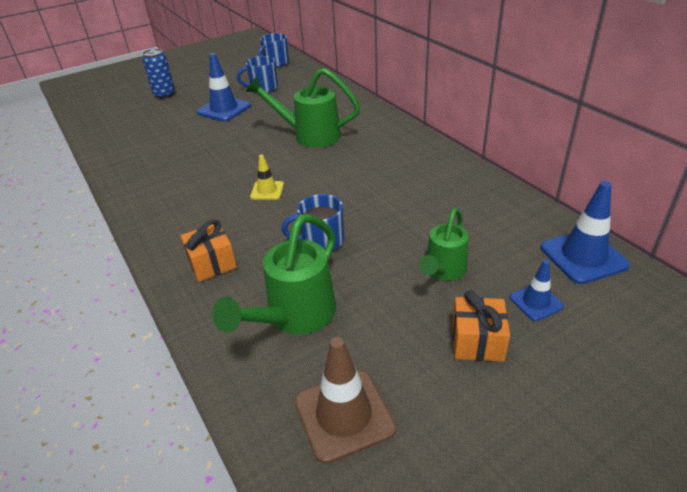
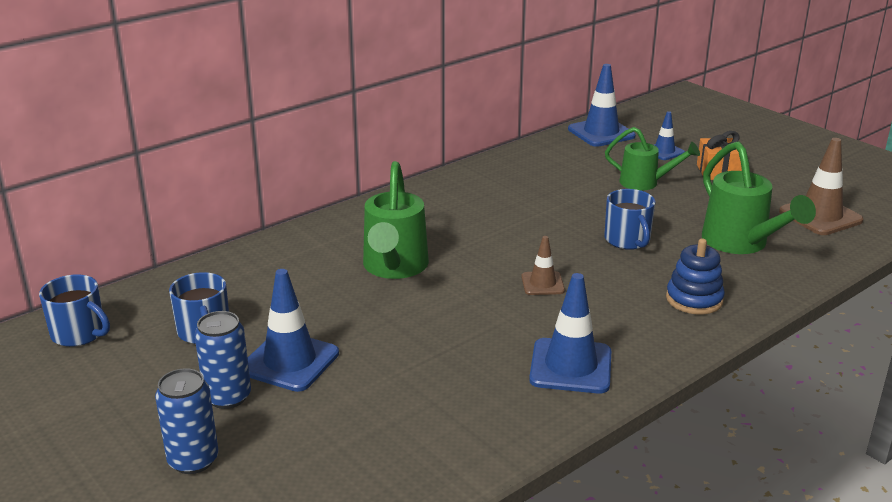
camera: 100 degrees left, 10 degrees down
orange gift [180,219,237,282] -> blue stacking toy [666,238,725,314]
green watering can [212,214,336,334] -> green watering can turned 45 degrees clockwise [702,141,816,254]
yellow traffic cone [250,154,284,200] -> brown traffic cone [521,236,565,295]
none -> blue can [194,311,251,409]
none -> blue traffic cone [529,273,611,394]

